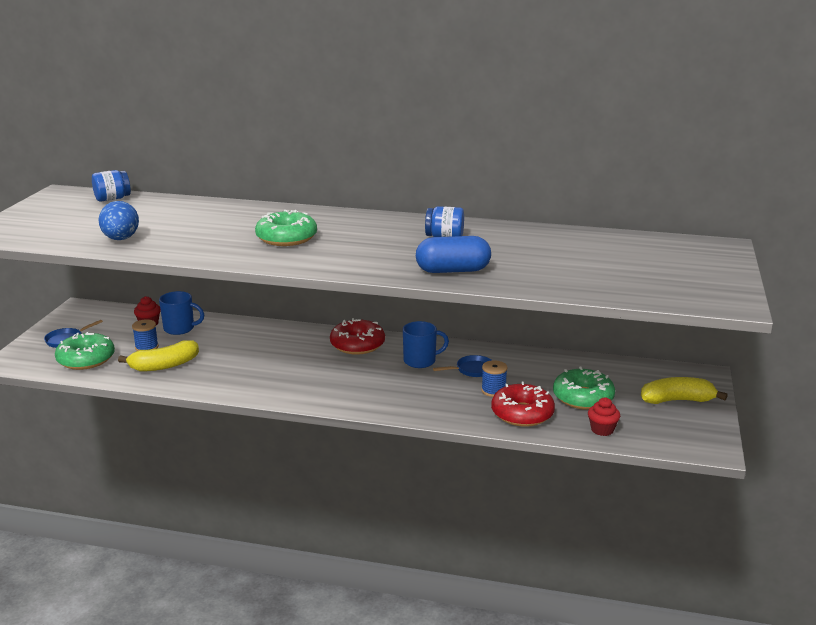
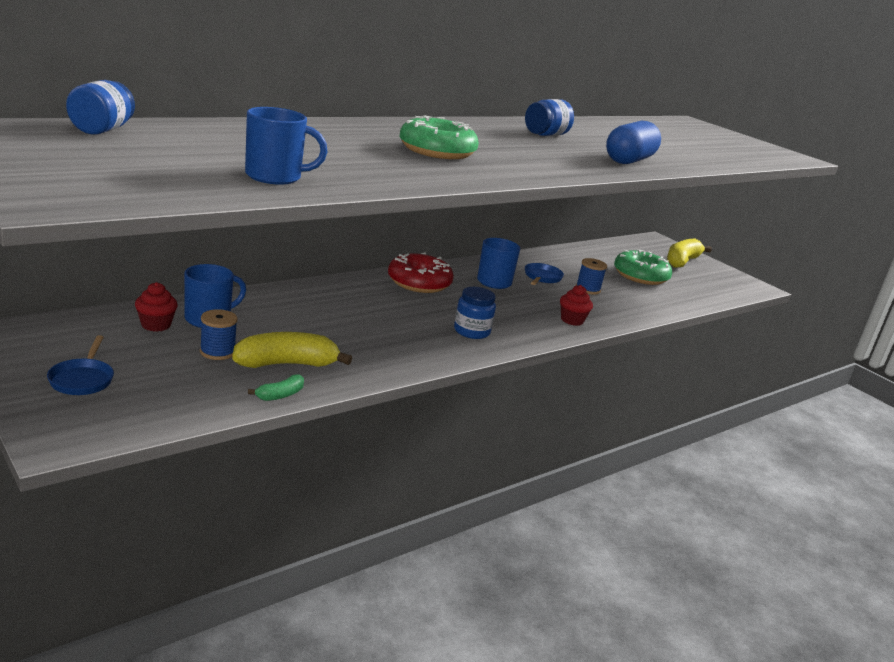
camera: 55 degrees left, 0 degrees up
green donut [55,331,115,370] -> none
blue egg [98,201,139,240] -> blue mug [245,107,328,185]
yellow banana [118,340,199,372] -> yellow banana turned 120 degrees counterclockwise [232,332,352,368]
red donut [491,382,555,427] -> none
red cupcake [588,398,620,436] -> red cupcake moved to [560,285,593,326]
none -> green banana [248,375,304,401]
none -> blue jar [454,287,496,339]

